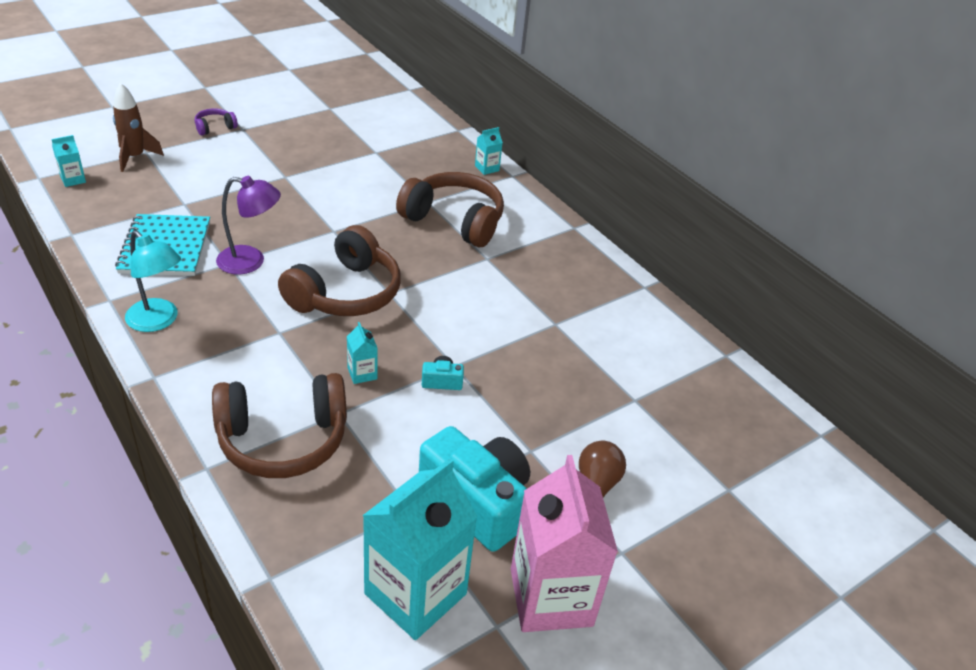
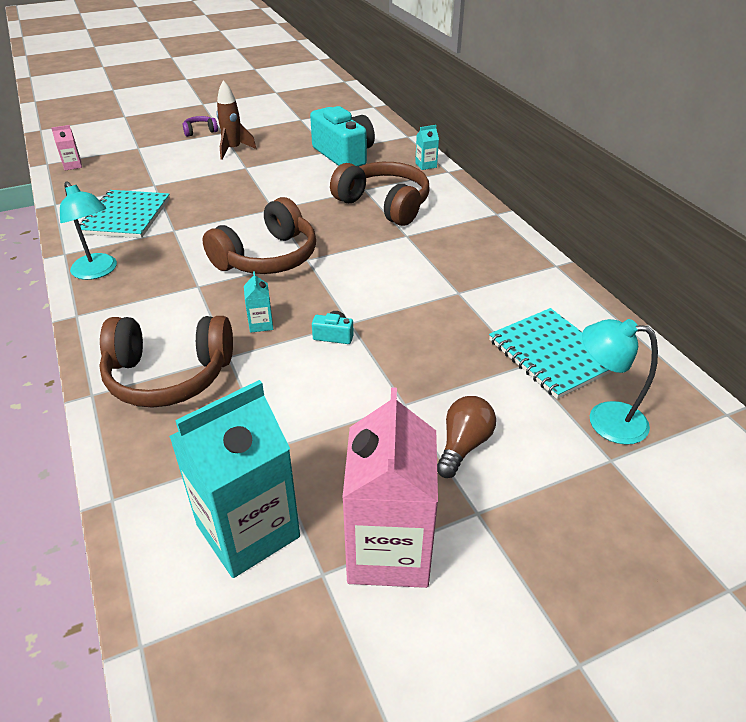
camera: 15 degrees right, 0 degrees up
turquoise carton [51,135,86,187] -> pink carton [51,125,82,170]
brown rocket [113,82,164,172] -> brown rocket moved to [216,80,257,160]
purple lamp [216,176,281,275] -> none
turquoise camera [419,426,530,552] -> turquoise camera moved to [310,106,375,167]
none -> turquoise notebook [489,308,613,399]
none -> turquoise lamp [582,319,658,445]

